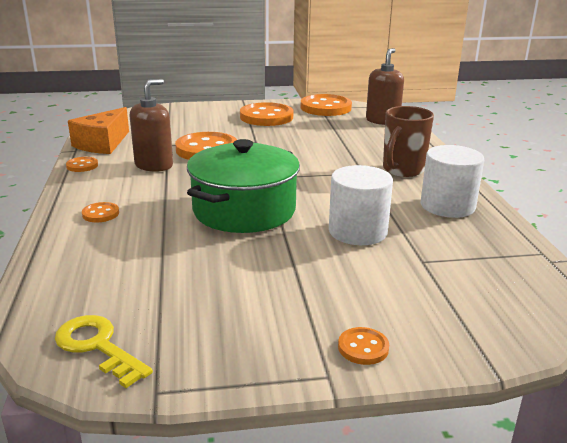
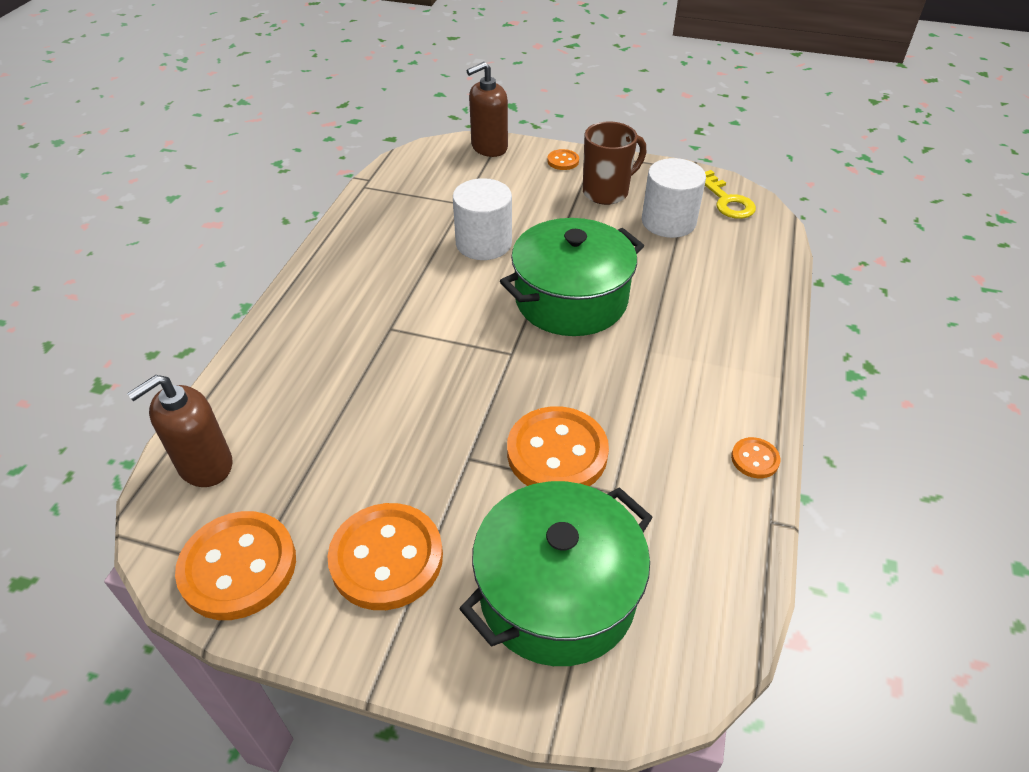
camera: 155 degrees left, 20 degrees up
orange cheese [68,107,129,154] -> none
orange button [82,202,119,223] -> none
brown soap dispenser [130,79,173,172] -> brown soap dispenser moved to [467,62,508,157]
brown mug [383,106,434,177] -> brown mug moved to [583,122,646,205]
white cylinder [421,145,484,218] -> white cylinder moved to [642,158,706,238]
none -> green pot [459,481,653,666]

